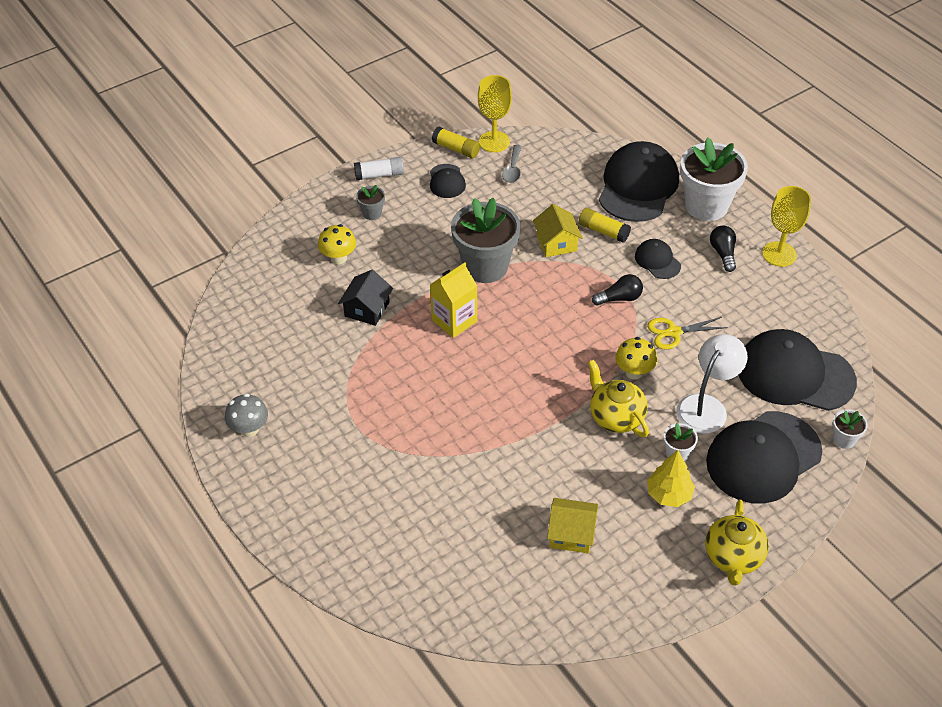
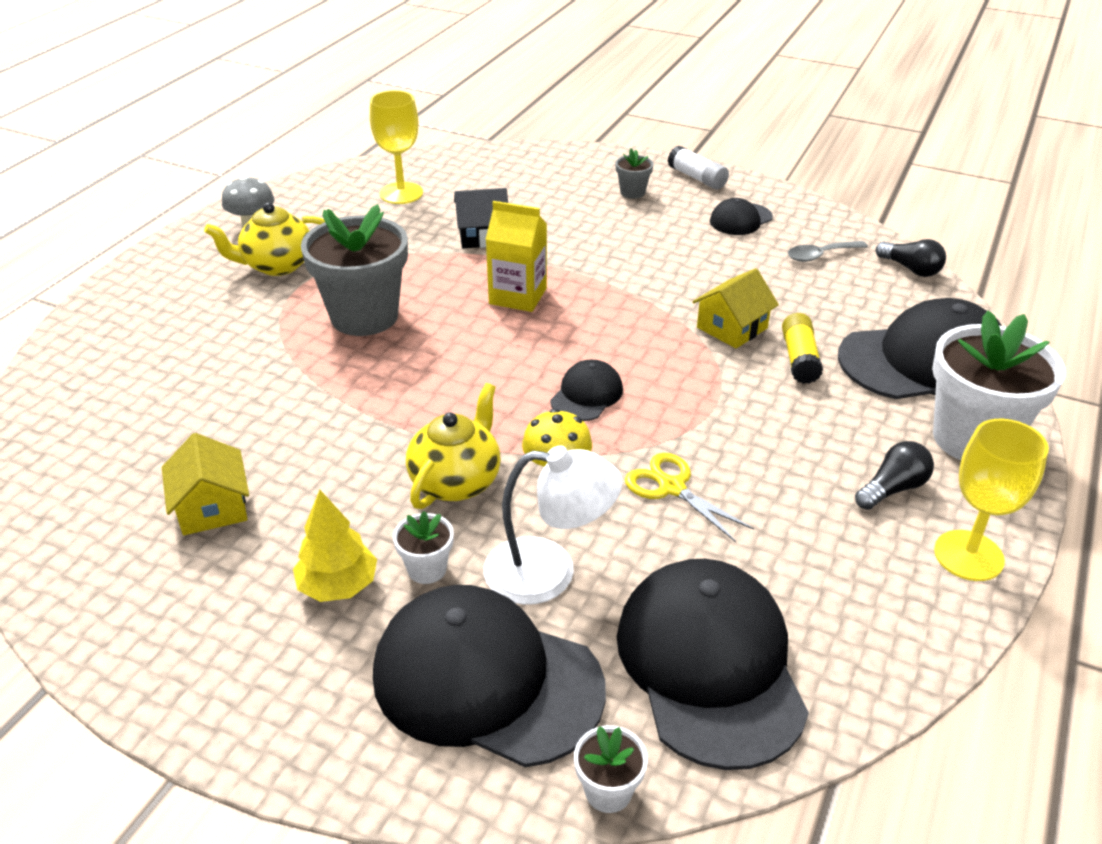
camera: 60 degrees right, 10 degrees down
yellow mushroom [318,224,356,264] -> none
yellow glue stick [432,127,480,159] -> none
grey flower pot [451,198,520,283] -> grey flower pot moved to [301,204,408,336]
yellow goblet [478,75,512,152] -> yellow goblet moved to [370,90,423,204]
black light bulb [592,274,643,306] -> black light bulb moved to [876,239,946,277]
black cap [635,239,681,279] -> black cap moved to [550,360,623,421]
yellow teapot [705,499,769,586] -> yellow teapot moved to [204,202,325,276]

